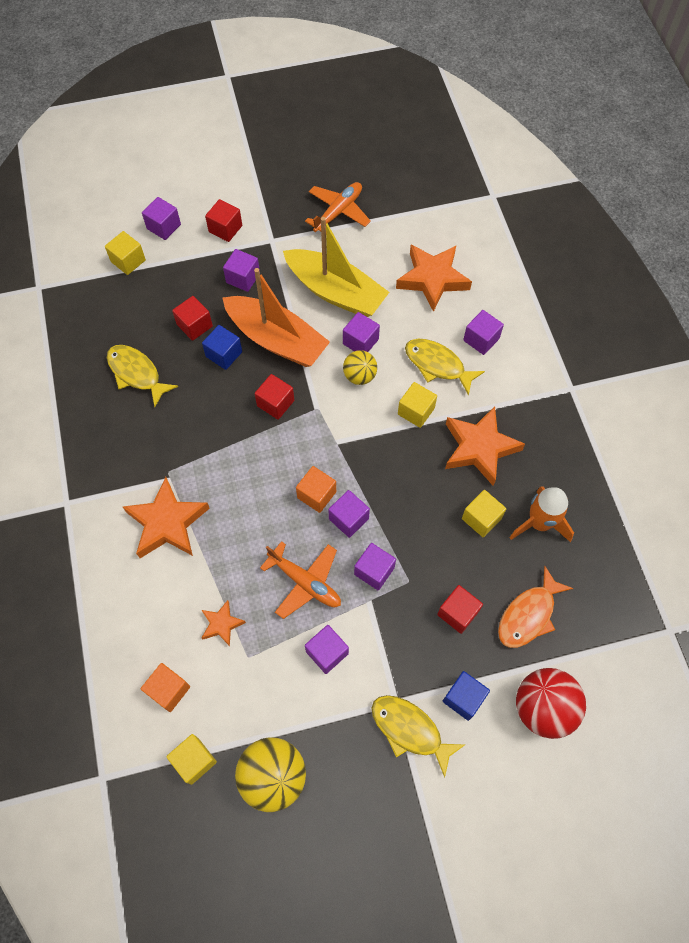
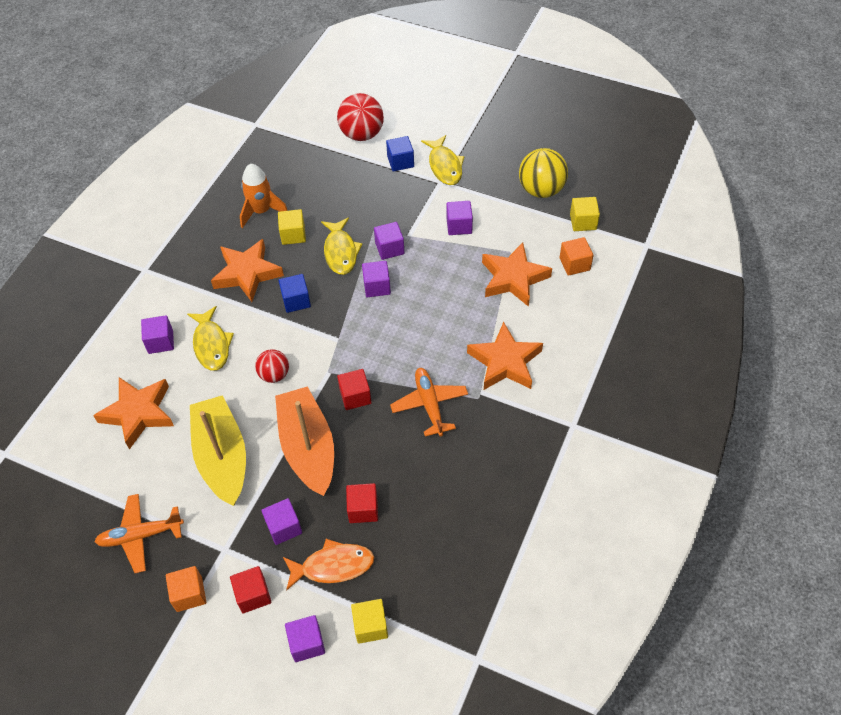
camera: 140 degrees left, 10 degrees down
yellow fish [107,345,178,407] -> yellow fish moved to [321,218,362,275]
orange star [201,600,246,646] -> orange star [482,242,552,307], size x1.95
blue cube [202,325,242,370] -> blue cube moved to [278,274,311,313]
orange plane [260,541,341,619] -> orange plane moved to [390,368,468,437]
orange cube [296,466,336,513] -> orange cube moved to [166,566,206,612]
purple cube [343,312,380,352] -> none
yellow ball [343,350,377,385] -> red ball [255,349,289,383]
yellow cube [398,382,437,428] -> none
red cube [437,585,483,634] -> none
orange fish [498,566,573,648] -> orange fish moved to [283,539,374,591]

